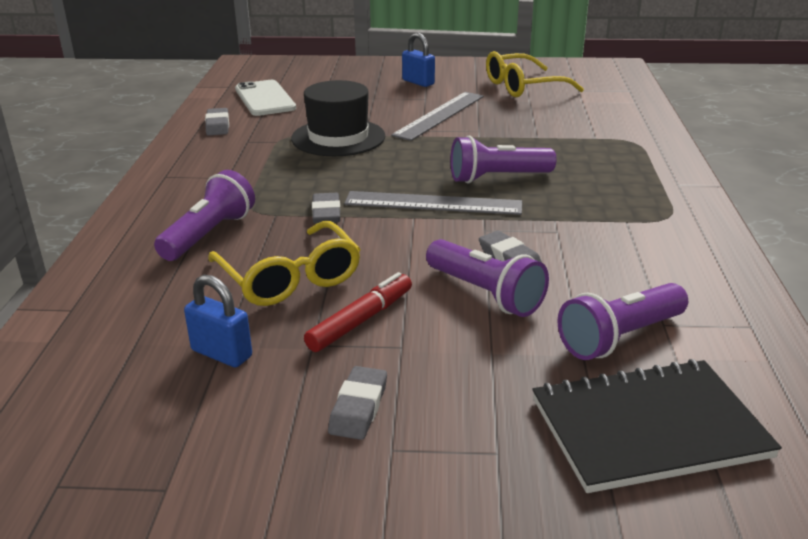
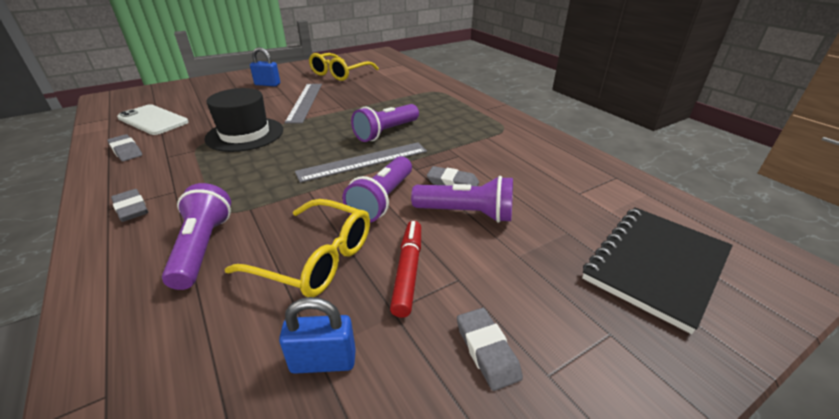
camera: 35 degrees left, 5 degrees up
grey eraser [312,193,341,224] -> grey eraser moved to [111,189,148,222]
purple flashlight [557,283,688,360] -> purple flashlight moved to [342,156,412,223]

